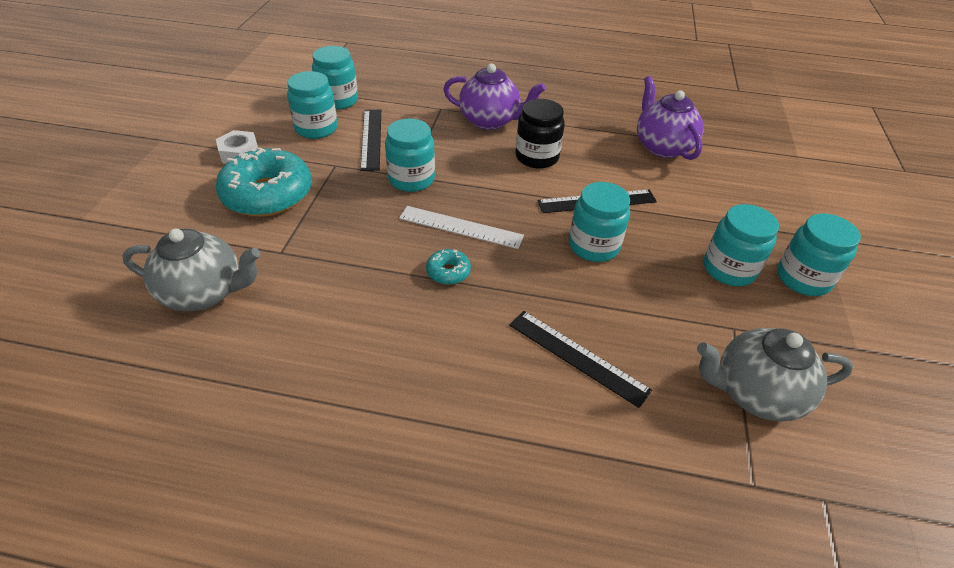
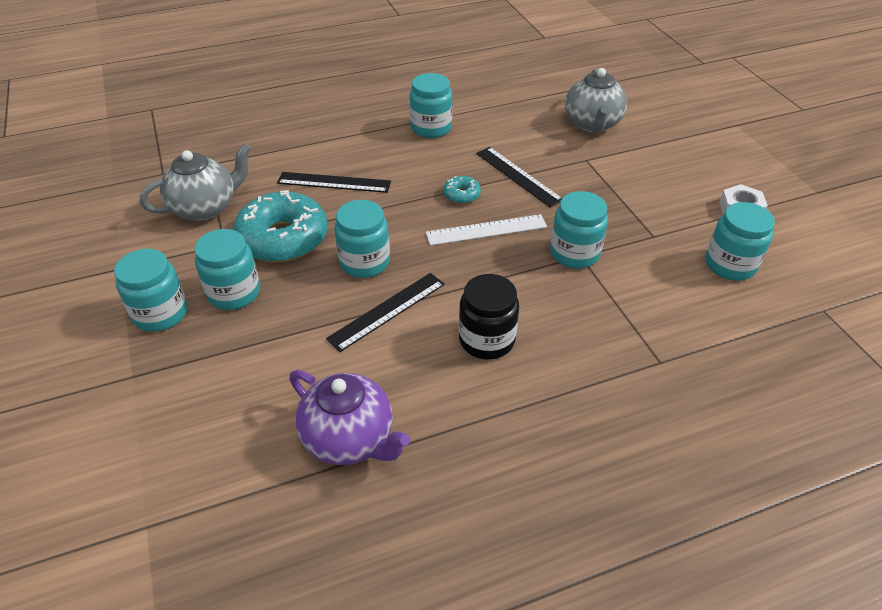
camera: 150 degrees right, 0 degrees up
grey teapot [122,229,261,311] -> grey teapot turned 60 degrees counterclockwise [565,68,627,133]
turquoise donut [216,147,312,217] -> turquoise donut moved to [233,190,327,262]
turquoise jar [312,46,358,110] -> turquoise jar moved to [410,73,452,138]
black ruler [360,110,381,171] -> black ruler moved to [476,147,562,207]
purple teapot [443,64,546,130] -> none

